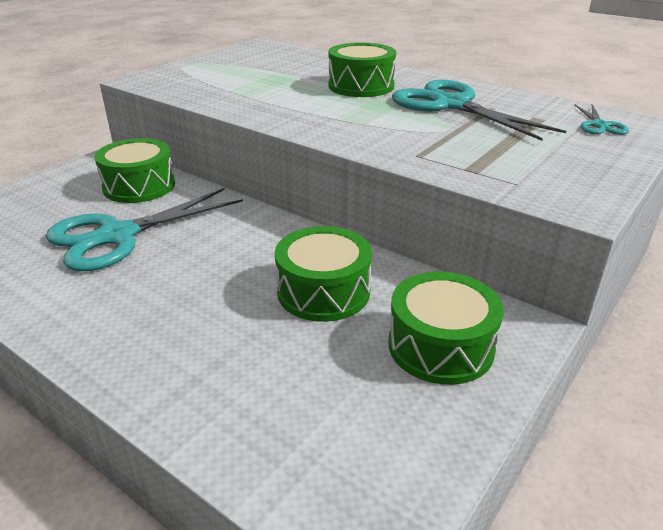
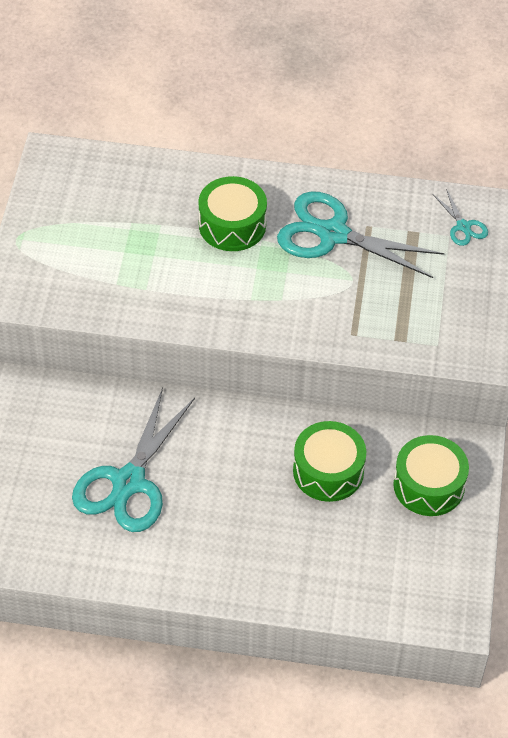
camera: 30 degrees left, 20 degrees up
green drum [95,138,175,203] -> none

